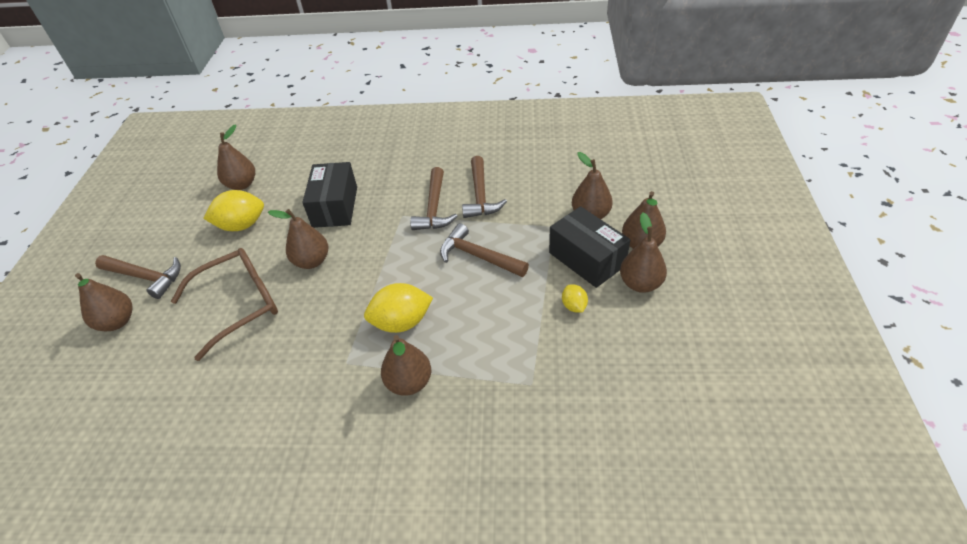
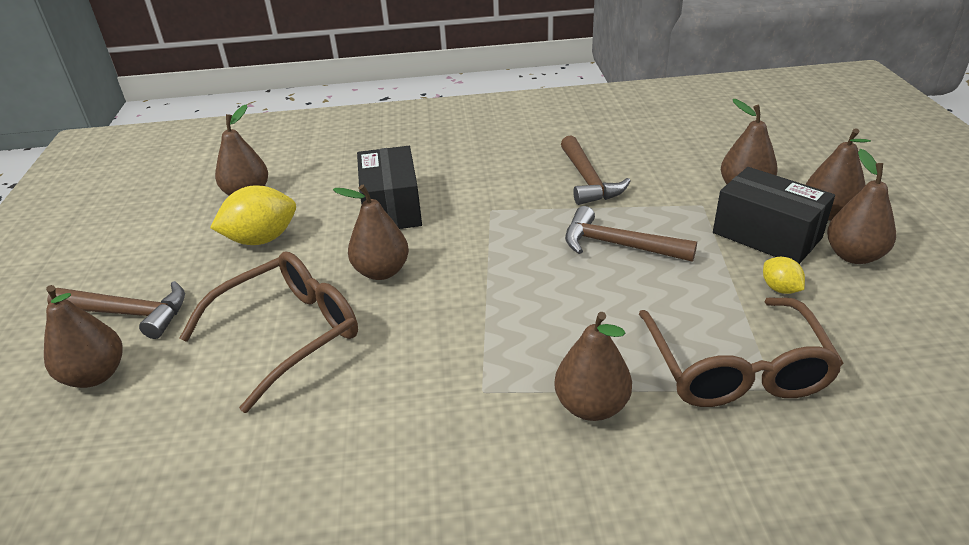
camera: 10 degrees left, 10 degrees down
yellow lemon [364,283,433,333] -> none
brown hammer [410,167,458,230] -> none
none -> brown glasses [639,297,844,407]

